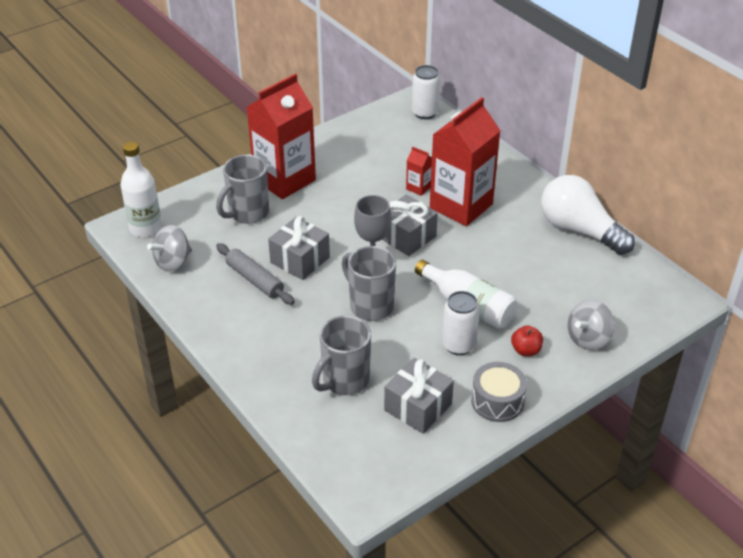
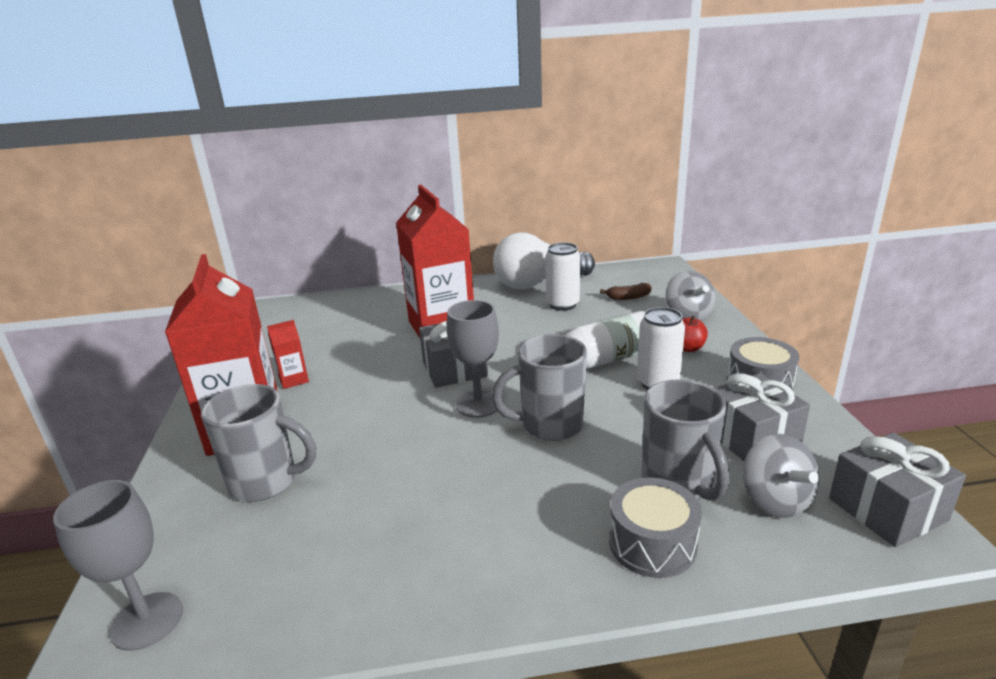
camera: 60 degrees left, 15 degrees down
white bottle [120,141,162,238] -> grey goblet [53,480,183,651]
grey spinning top [147,225,192,272] -> grey spinning top moved to [743,434,820,518]
grey mug [216,155,269,224] -> grey mug turned 60 degrees counterclockwise [201,384,316,502]
grey rolling pin [216,243,295,305] -> none
grey gift [268,216,330,280] -> grey gift moved to [829,432,966,547]
red carton [406,146,432,196] -> red carton moved to [267,320,309,389]
white can [412,65,440,119] -> white can moved to [545,242,580,311]
none -> brown banana [600,283,652,300]
none -> grey drum [609,477,702,578]

